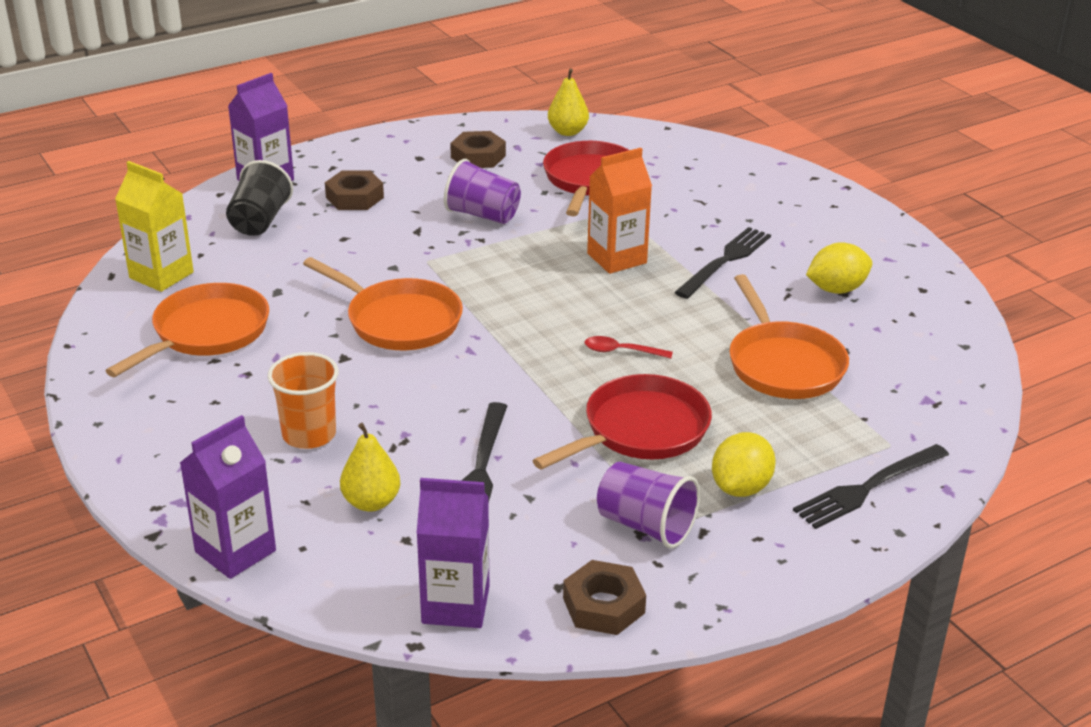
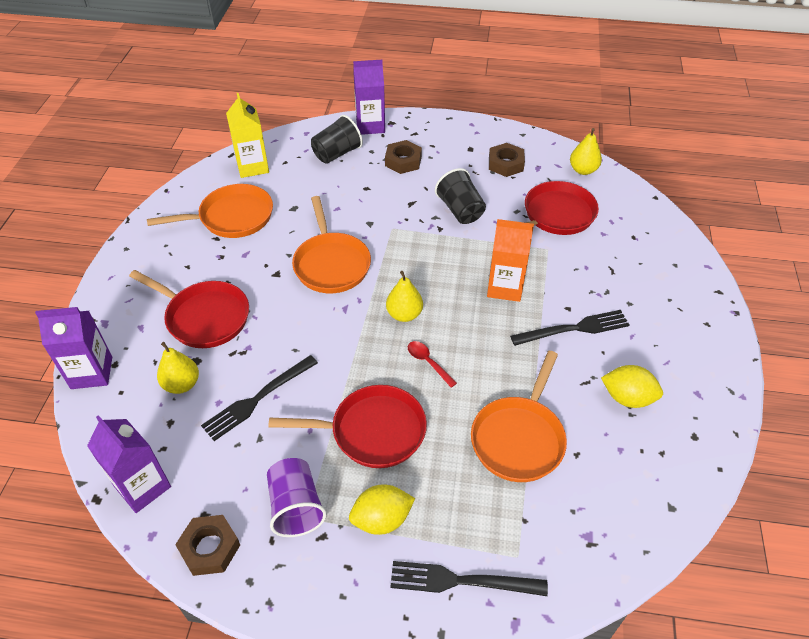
camera: 40 degrees right, 15 degrees up
orange cup [268,352,339,449] -> red pan [129,270,249,348]
purple cup [444,159,521,224] -> black cup [435,168,486,224]
none -> yellow pear [386,271,423,322]

